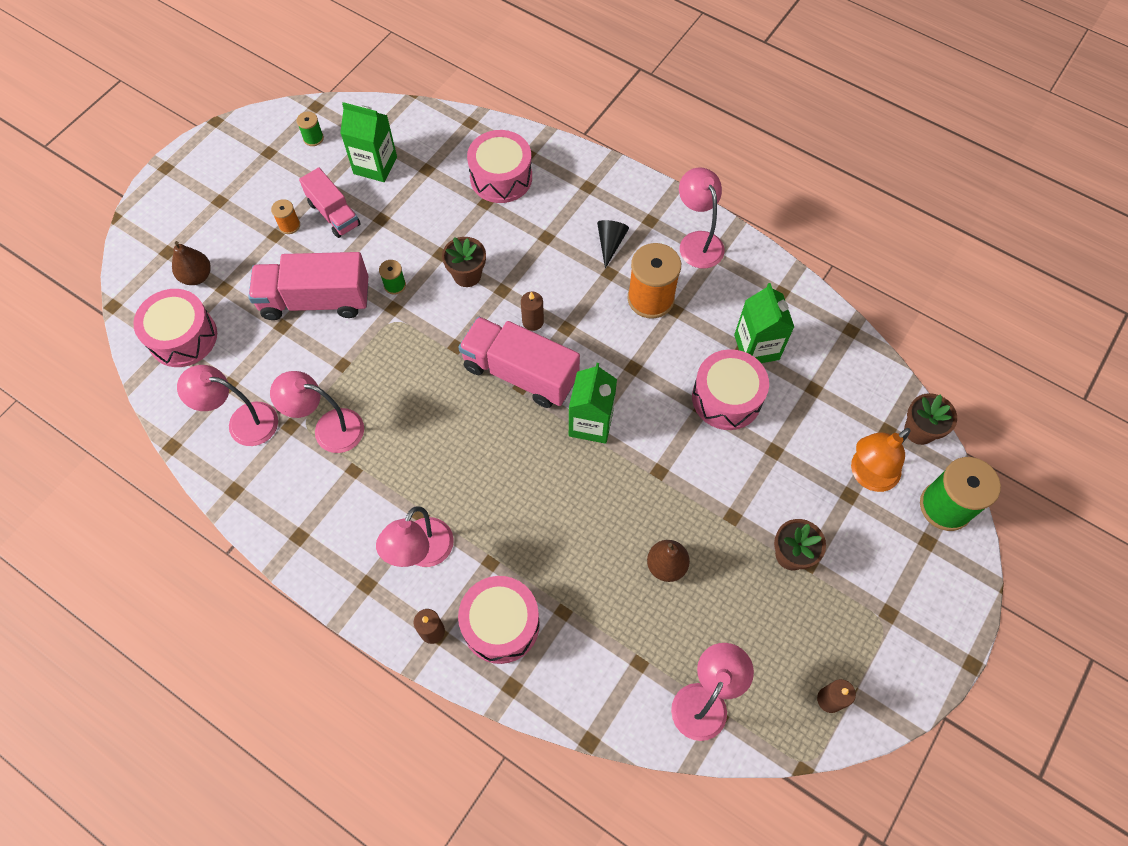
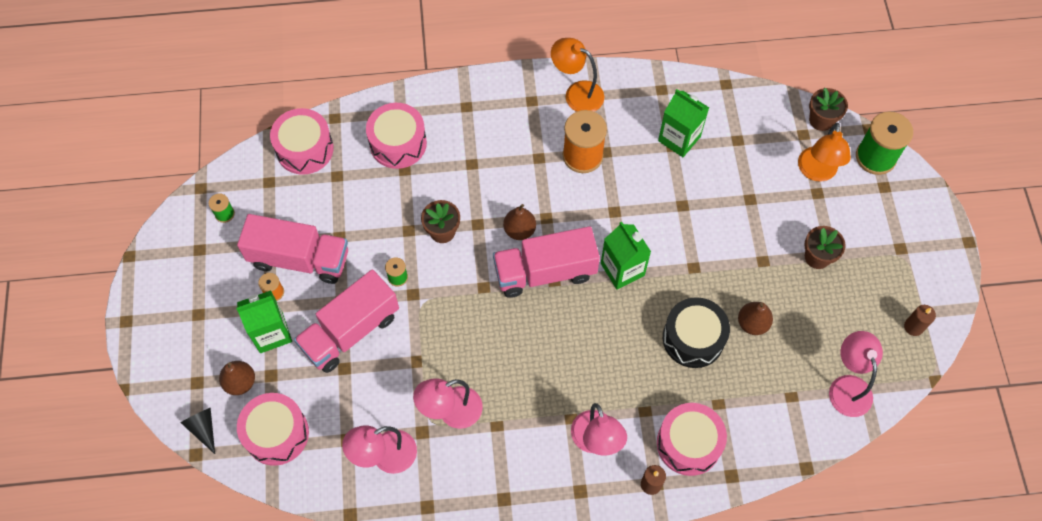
camera: 40 degrees left, 0 degrees up
pink truck [299,167,361,238] -> pink truck [237,214,348,284], size x1.60
green carton [340,102,397,182] -> green carton moved to [236,290,292,353]
brown candle [521,292,544,331] -> brown pear [503,204,536,240]
black cone [597,220,629,268] -> black cone moved to [180,408,215,454]
pink lamp [679,167,725,269] -> orange lamp [551,38,604,112]
pink drum [692,349,769,430] -> pink drum moved to [270,108,334,175]
none -> black drum [663,297,730,368]

